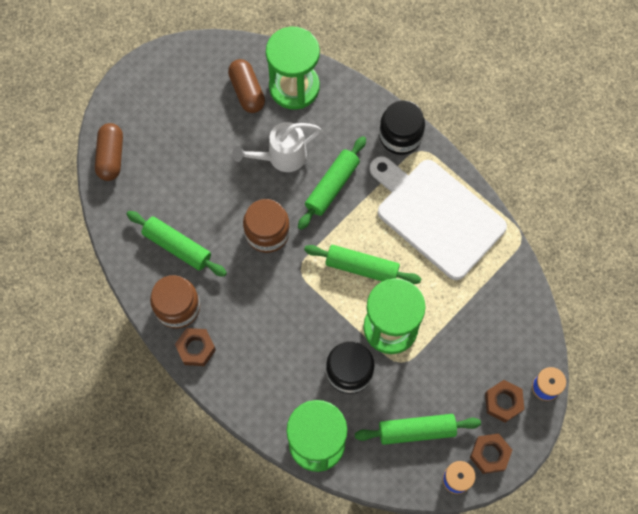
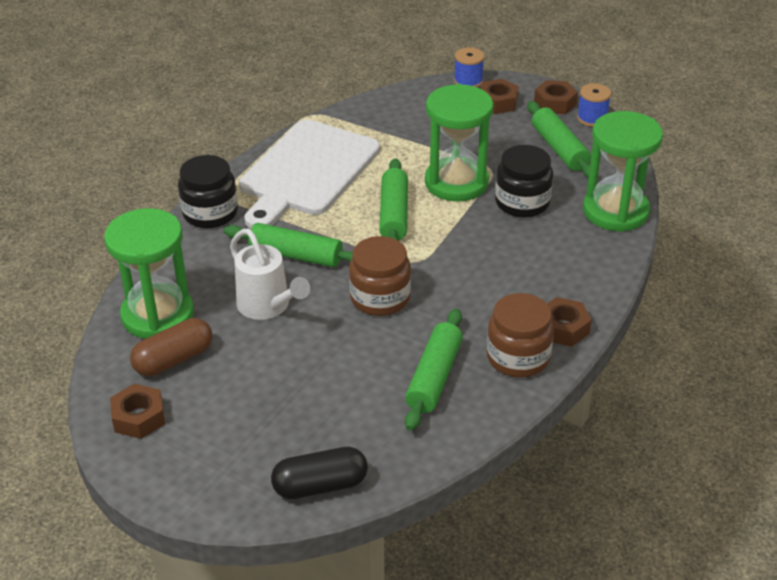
camera: 105 degrees left, 30 degrees down
brown capsule [95,123,123,181] -> black capsule [271,447,368,499]
none -> brown nut [110,384,165,439]

